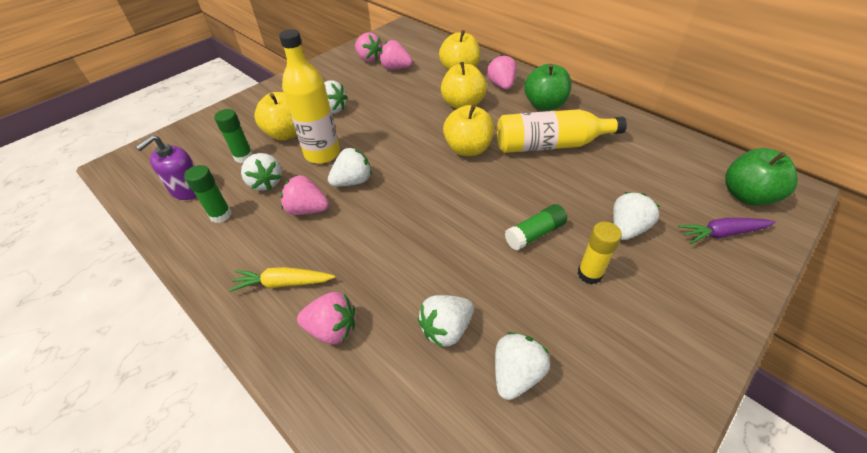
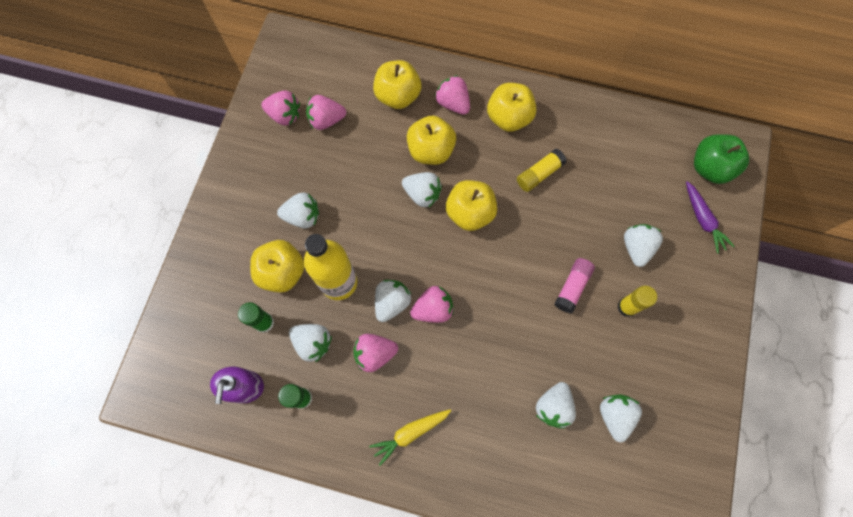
camera: 30 degrees left, 25 degrees up
pink strawberry [297,292,355,344] -> pink strawberry moved to [410,286,454,323]
yellow bottle [497,109,627,153] -> yellow glue stick [517,149,567,192]
green glue stick [505,204,567,251] -> pink glue stick [554,258,595,313]
green apple [524,64,572,111] -> yellow apple [487,83,536,132]
purple carrot [678,218,775,244] -> purple carrot turned 75 degrees counterclockwise [686,181,735,254]
none -> white strawberry [402,172,442,208]

